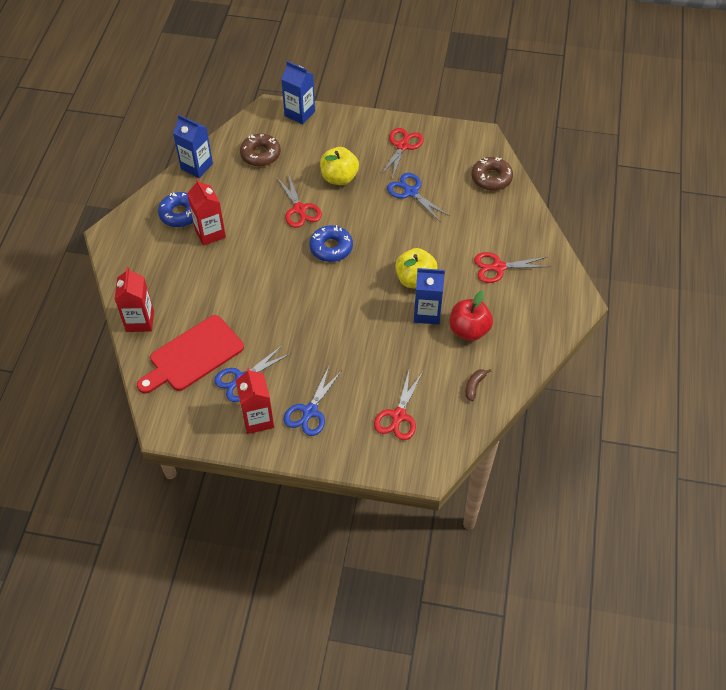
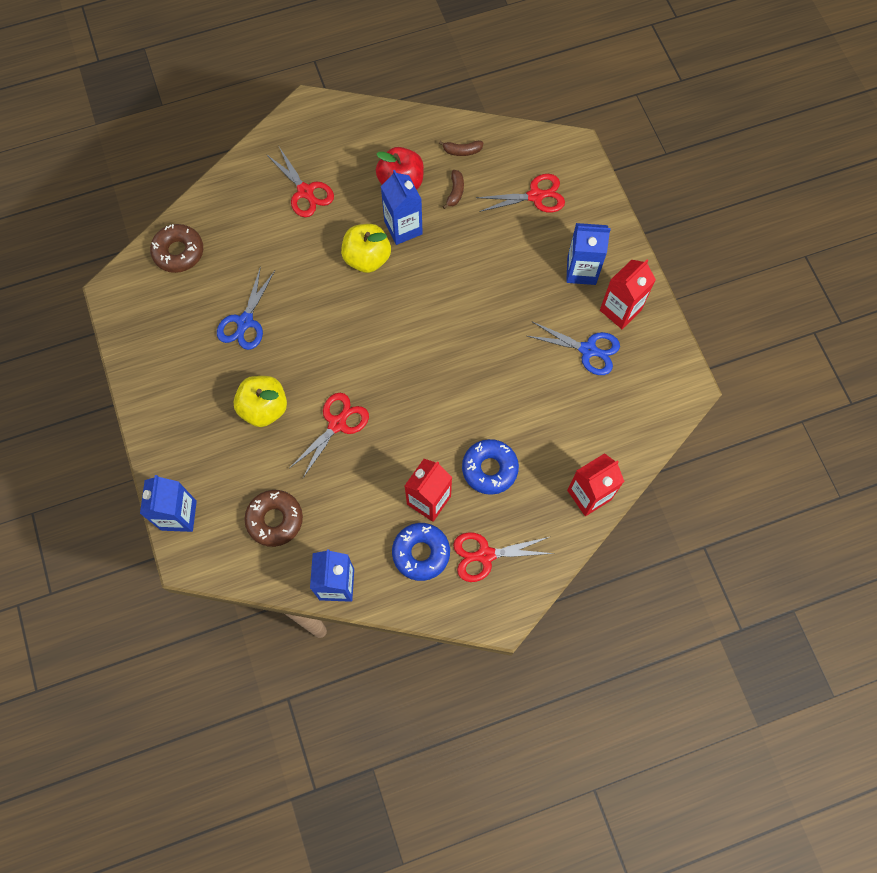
camera: 120 degrees left, 15 degrees up
red cutting board [137,315,244,394] -> none
blue scissors [284,367,342,436] -> blue carton [566,223,611,285]
blue donut [309,225,353,262] -> blue donut moved to [462,439,519,495]
red scissors [380,128,424,179] -> red scissors moved to [453,532,554,582]
none -> brown banana [442,170,464,209]

